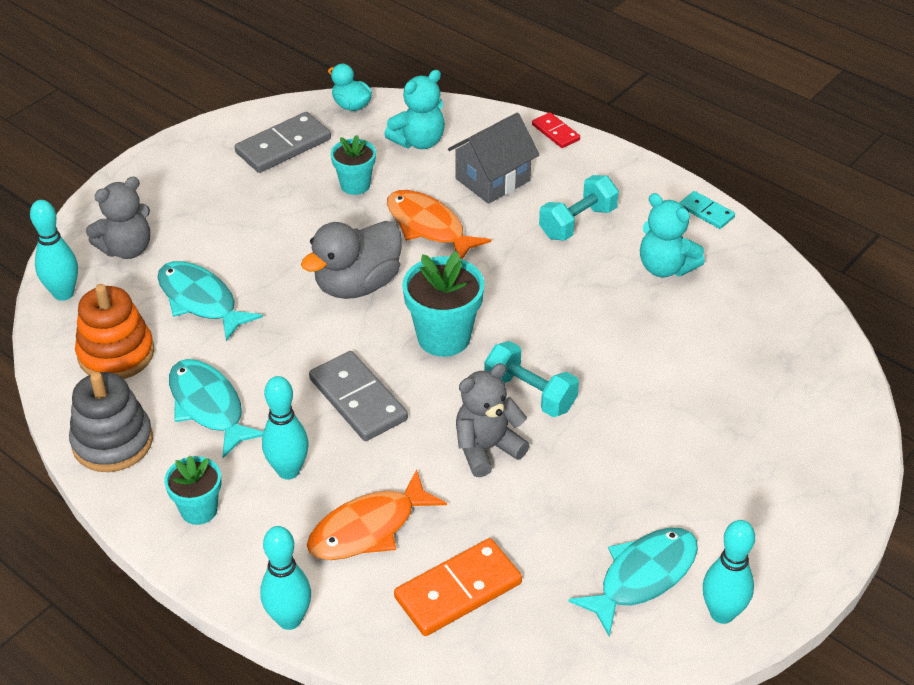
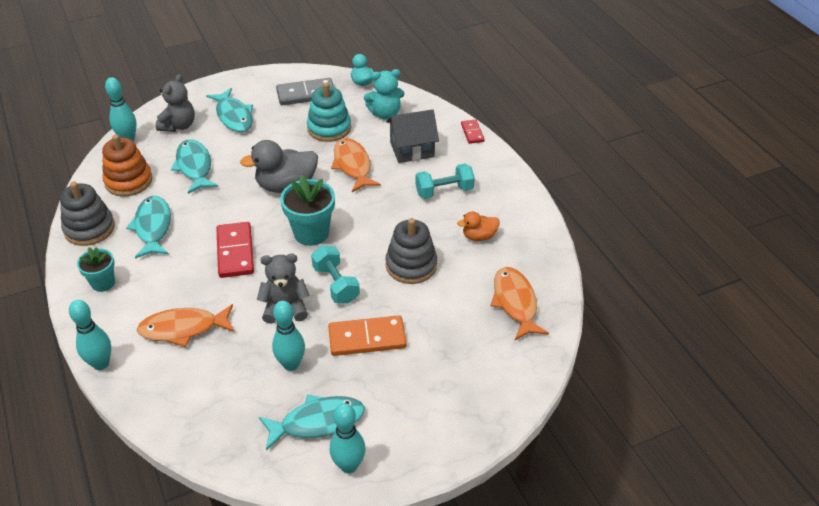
camera: 25 degrees right, 0 degrees up
grey teddy bear [86,177,150,259] -> grey teddy bear turned 60 degrees counterclockwise [155,74,195,132]
turquoise bowling pin [262,376,309,480] -> turquoise bowling pin moved to [272,301,305,371]
grey domino [309,351,408,441] -> red domino [216,222,254,278]
turquoise flower pot [331,135,376,195] -> turquoise stacking toy [307,83,351,142]
orange domino [394,538,522,636] -> orange domino moved to [328,315,407,356]
turquoise teddy bear [640,193,705,277] -> orange duck [457,211,500,241]
turquoise domino [680,191,735,229] -> none
none -> turquoise fish [206,88,253,132]
none -> grey stacking toy [385,218,437,284]
none -> orange fish [491,267,549,340]

